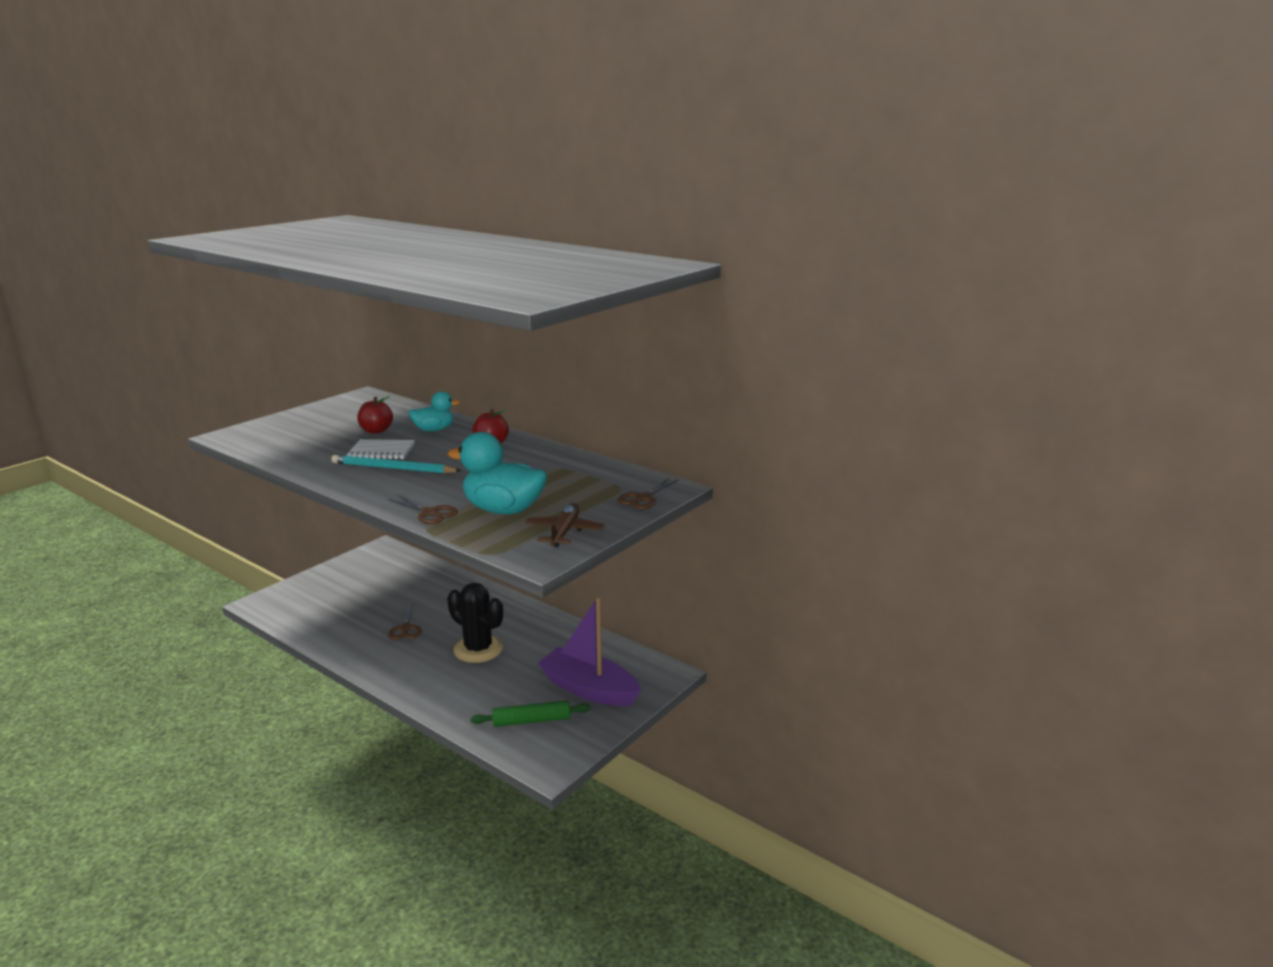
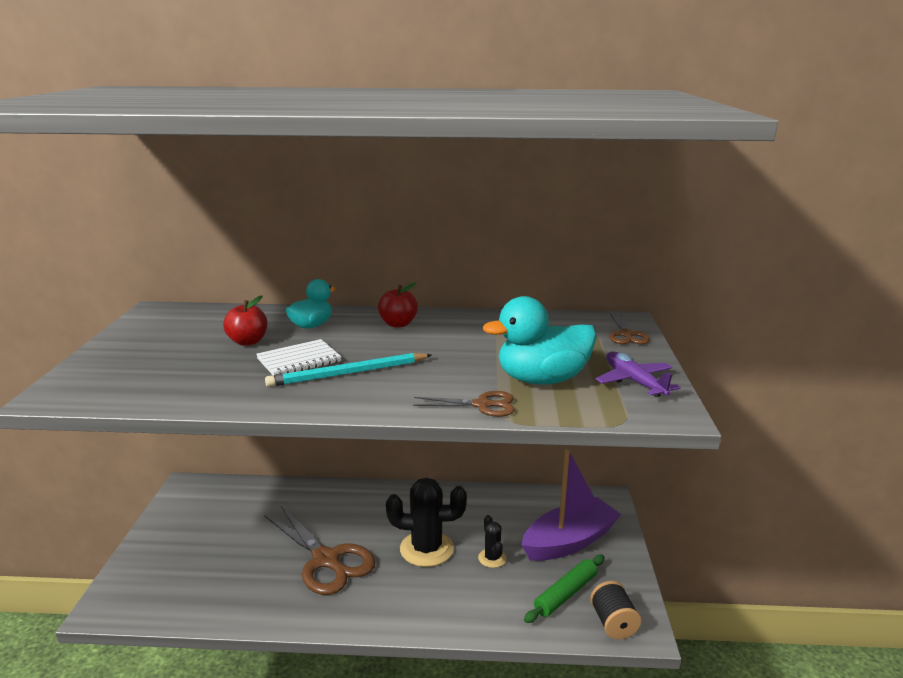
camera: 35 degrees left, 0 degrees up
brown scissors [388,603,422,640] -> brown scissors [264,506,375,595], size x1.93
brown plane [525,503,605,547] -> purple plane [596,352,681,397]
purple boat [538,597,641,706] -> purple boat turned 150 degrees clockwise [522,449,621,561]
none -> black cactus [478,515,507,568]
none -> black spool [590,581,641,640]

